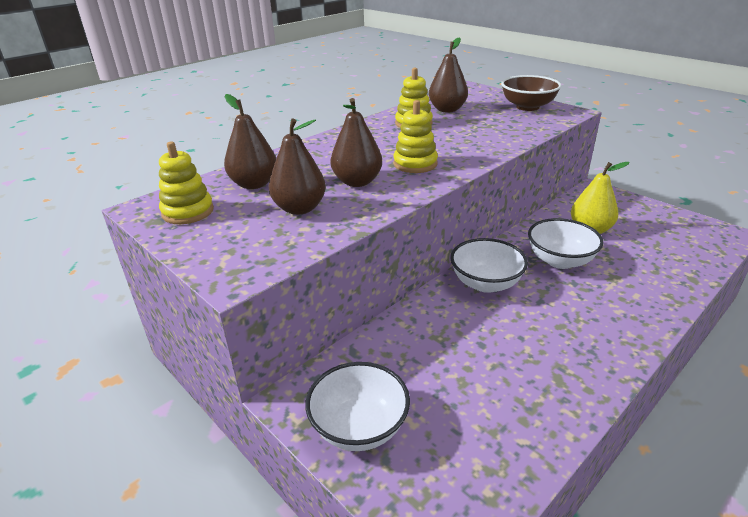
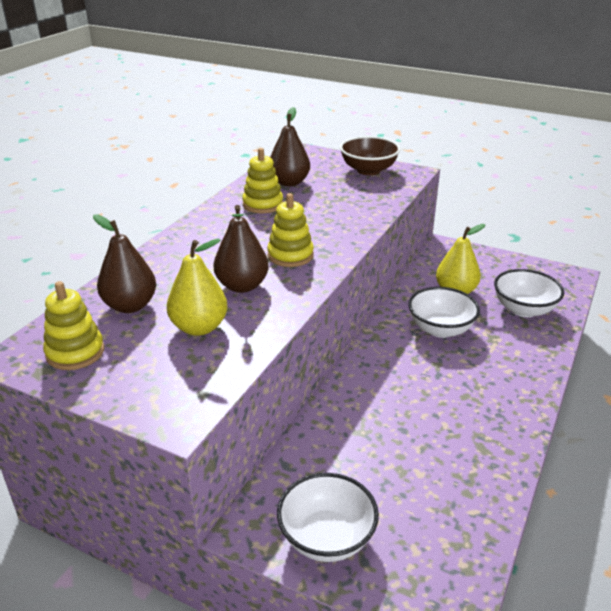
camera: 20 degrees left, 0 degrees up
brown pear [269,119,326,215] -> yellow pear [167,239,228,336]
white bowl [450,238,528,293] -> white bowl moved to [494,269,564,317]

